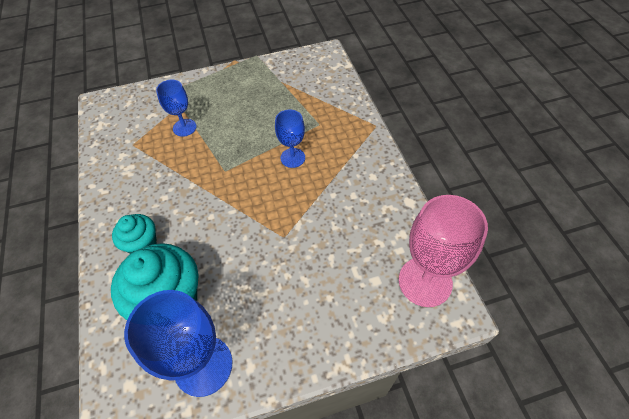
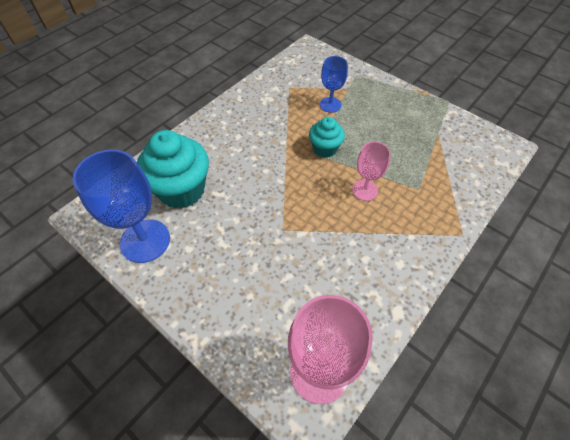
camera: 55 degrees right, 0 degrees up
turquoise cupcake [112,214,157,254] -> turquoise cupcake moved to [309,117,345,158]
blue goblet [275,110,305,168] -> pink goblet [352,142,390,201]

